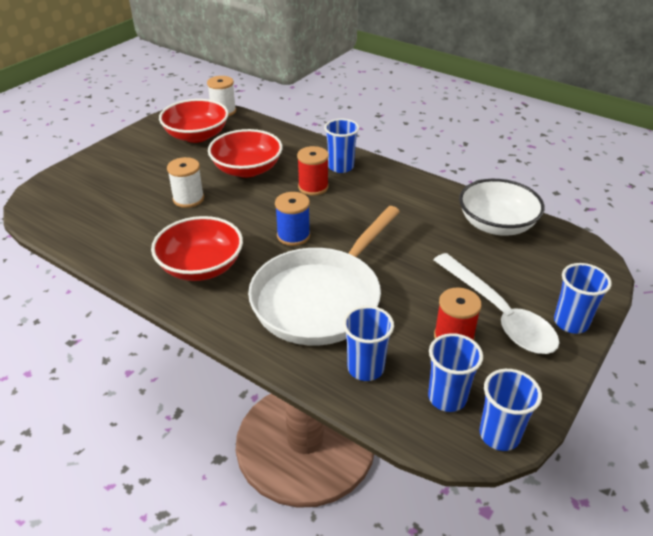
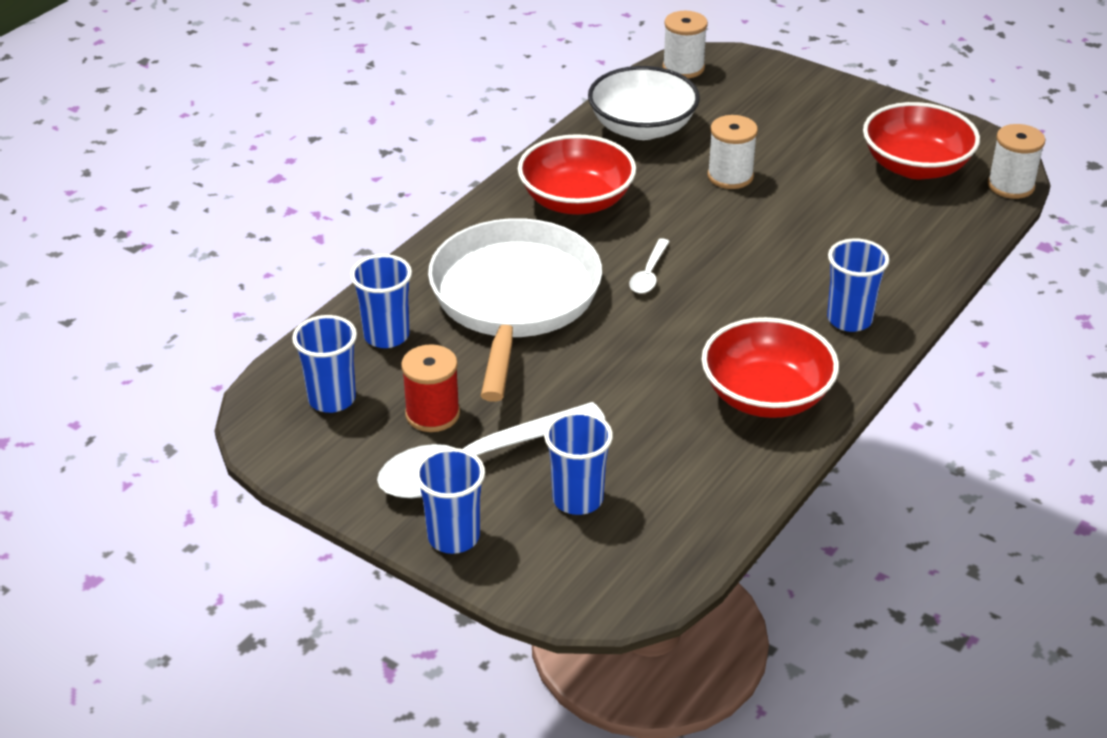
camera: 90 degrees right, 0 degrees up
red bowl [208,129,282,178] -> red bowl moved to [701,317,839,418]
white pan [248,206,400,346] -> white pan turned 60 degrees clockwise [428,218,602,402]
blue spool [275,192,310,246] -> white spoon [629,238,670,294]
red spool [297,146,329,196] -> none
white bowl [459,179,545,236] -> white bowl moved to [588,66,700,140]
blue cup [480,369,542,451] -> blue cup moved to [544,411,613,515]
none -> white spool [662,11,708,78]

